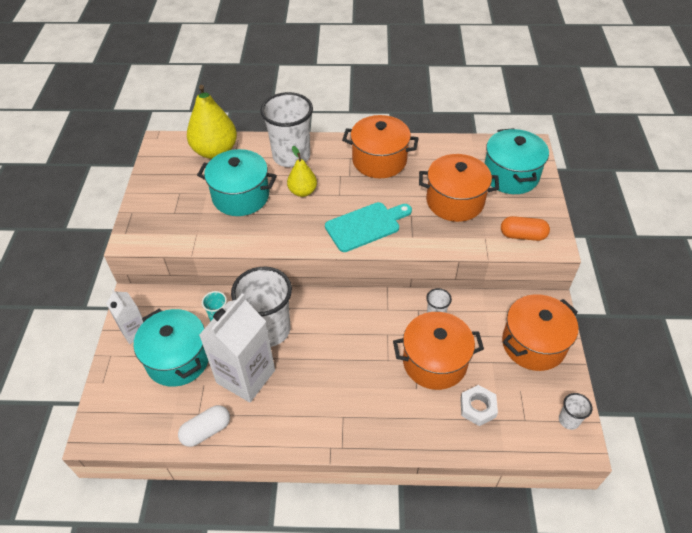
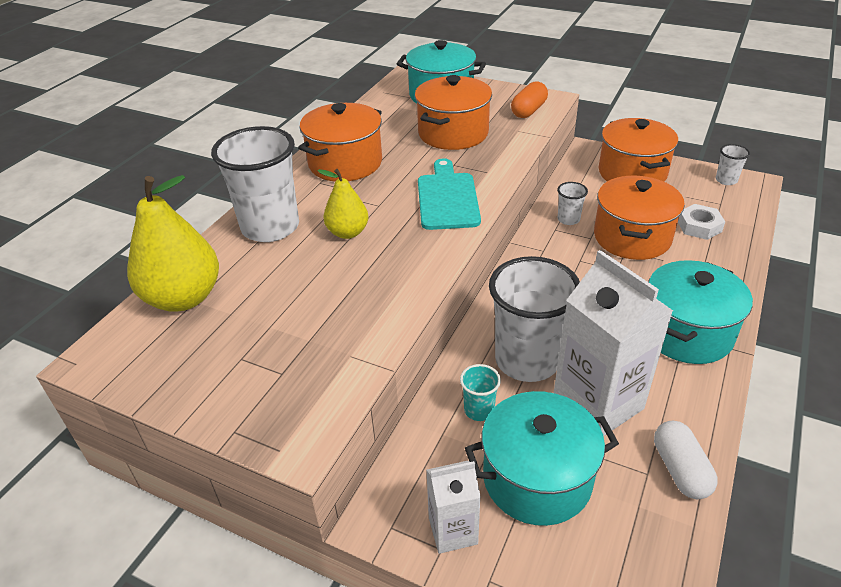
camera: 65 degrees left, 10 degrees down
turquoise pot [197,149,277,216] -> turquoise pot moved to [648,260,753,364]

